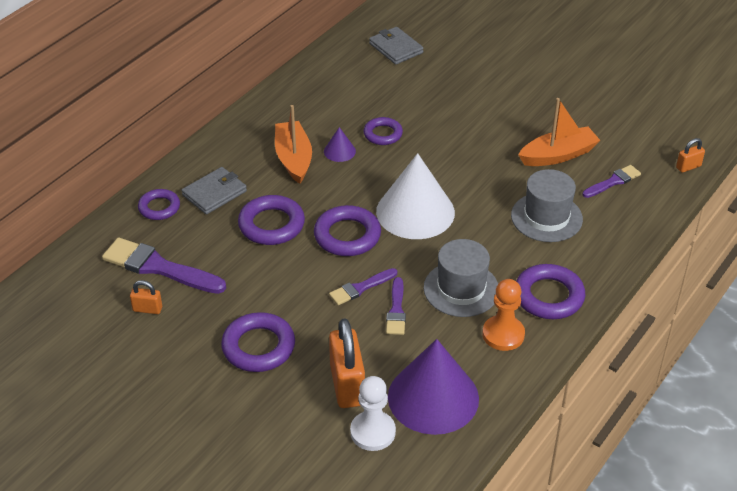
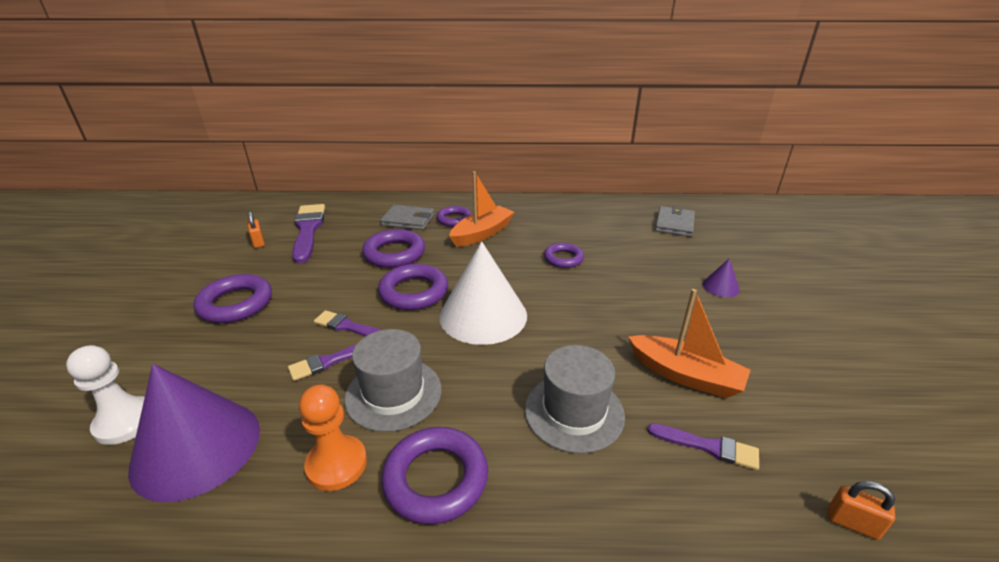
camera: 55 degrees right, 10 degrees down
purple ring [138,189,180,220] -> purple ring moved to [436,206,472,227]
purple cone [324,127,356,162] -> purple cone moved to [702,258,740,297]
orange padlock [329,318,365,408] -> none

